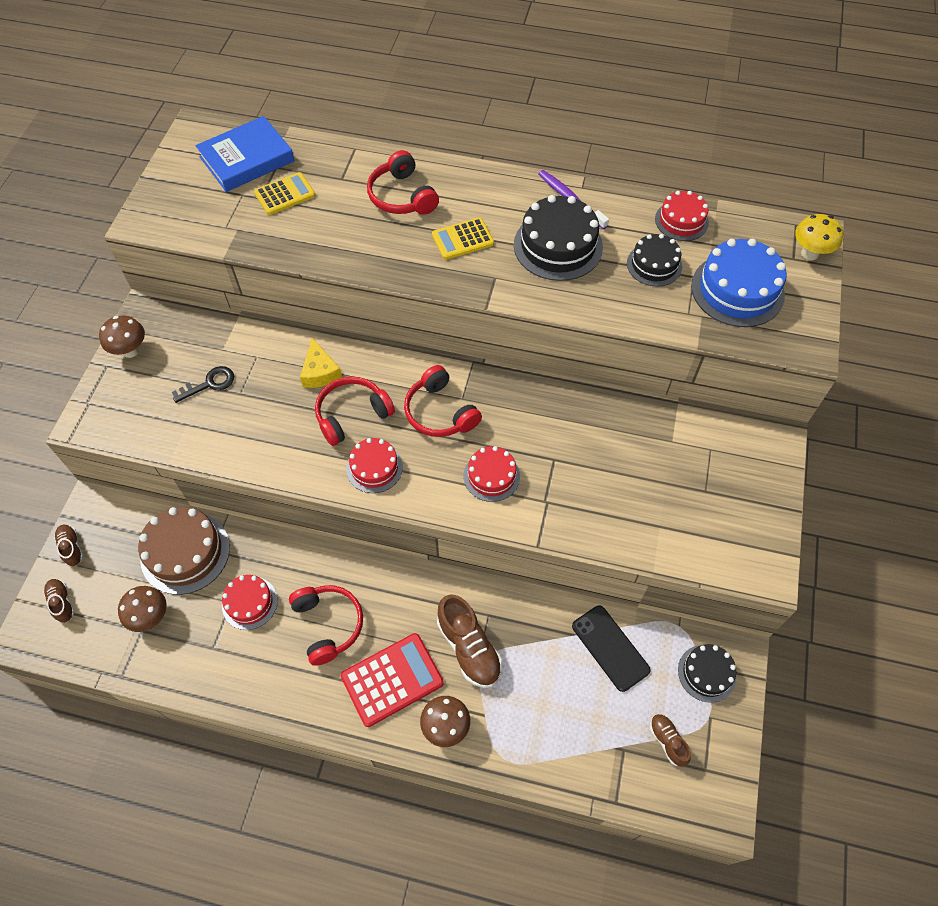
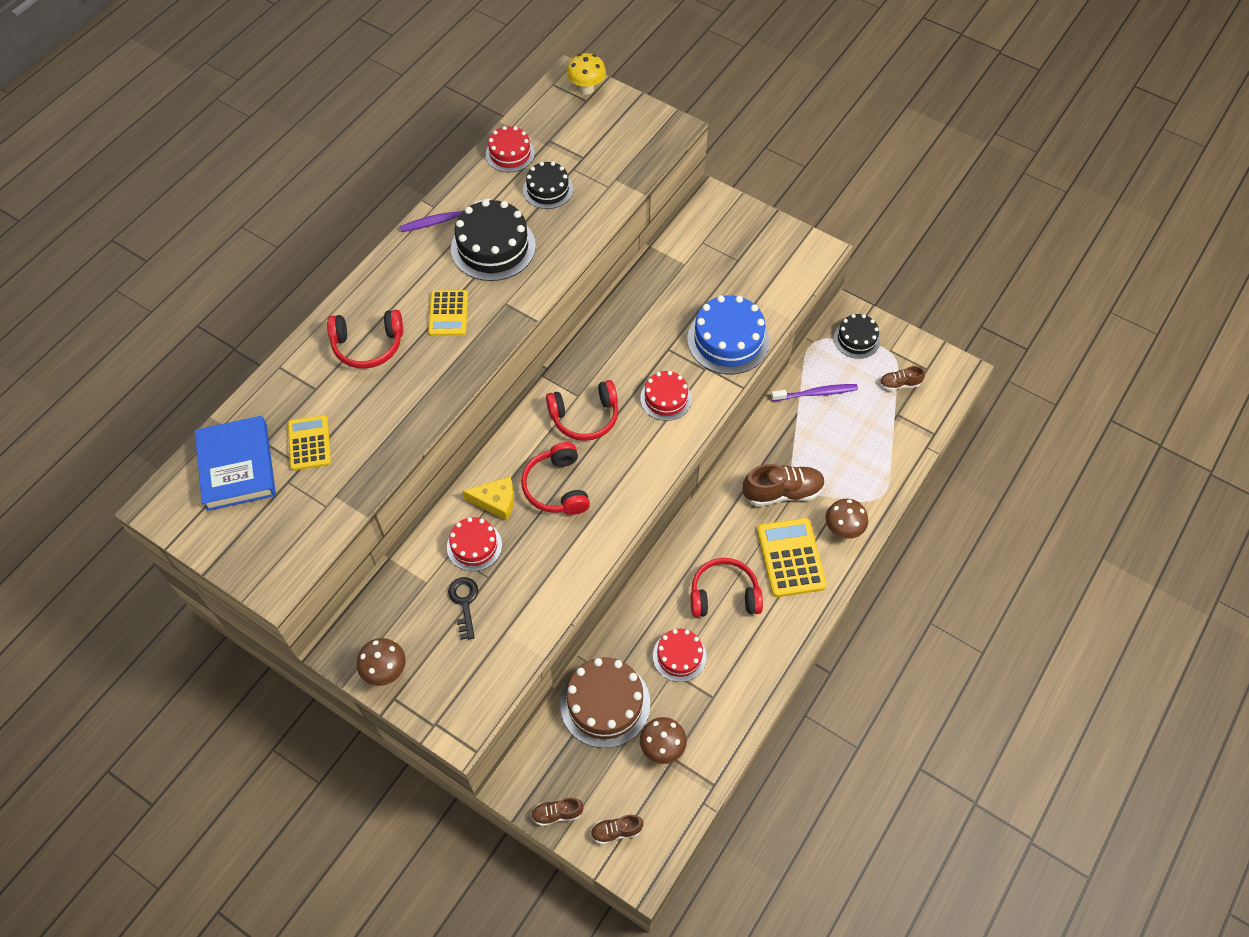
camera: 70 degrees left, 0 degrees up
red calculator [341,633,444,727] -> yellow calculator [757,518,827,597]
red cake [346,438,403,493] -> red cake moved to [447,517,502,571]
black phone [572,606,651,692] -> purple toothbrush [771,384,858,401]
blue cake [691,238,787,327] -> blue cake moved to [687,295,770,374]

